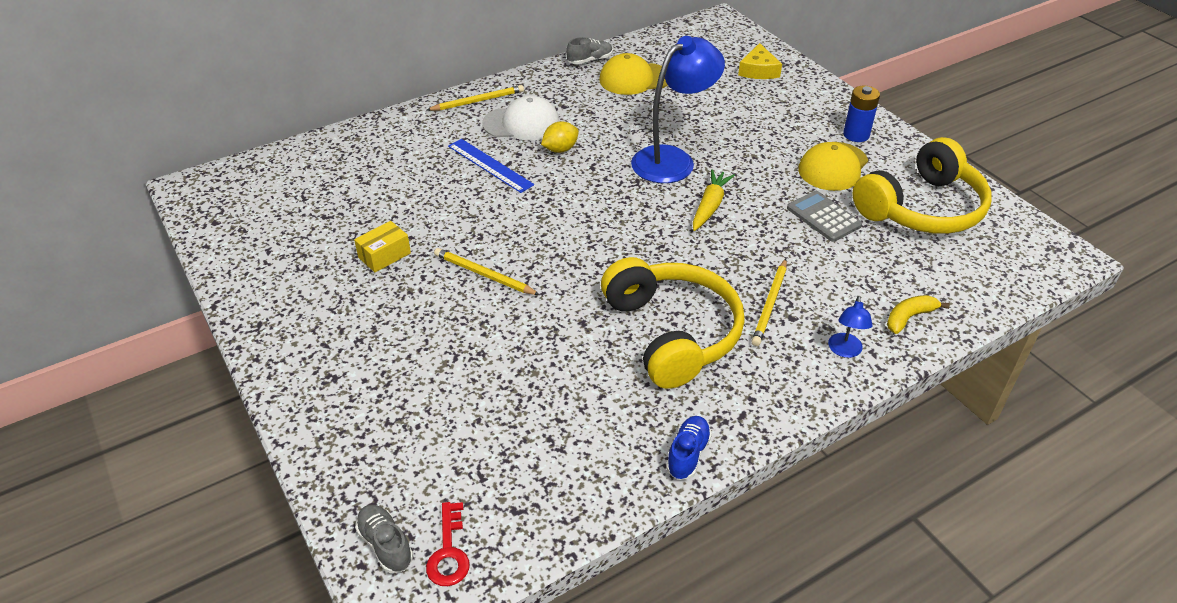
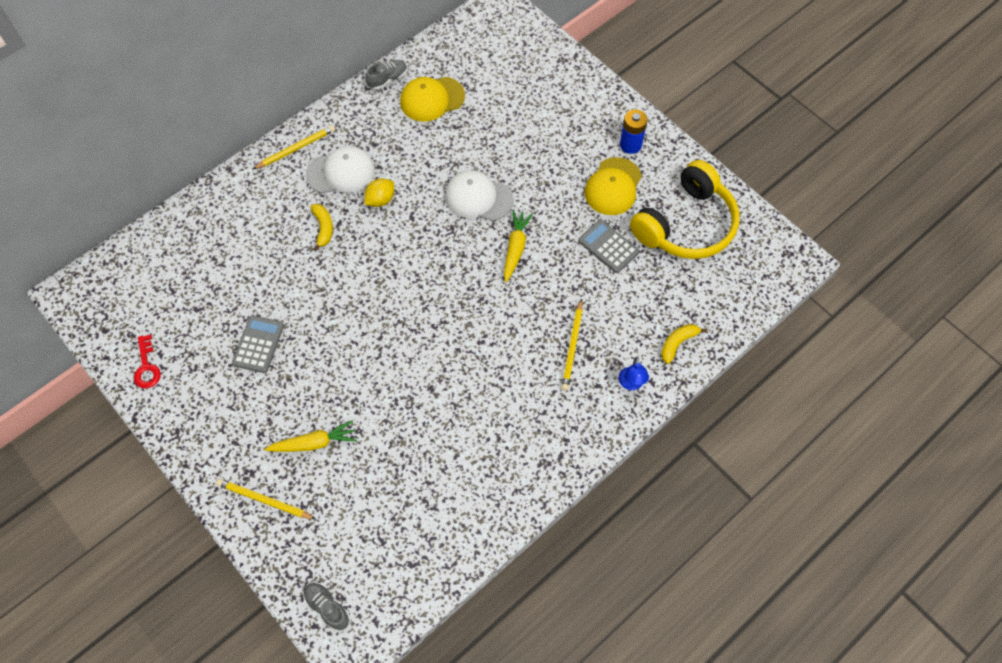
camera: 10 degrees left, 20 degrees up
yellow box [354,221,411,272] -> grey calculator [232,315,284,373]
red key [426,502,470,586] -> red key moved to [134,335,161,388]
yellow pencil [434,248,540,295] -> yellow pencil moved to [216,479,315,519]
blue ruler [448,139,534,193] -> yellow banana [310,204,333,251]
yellow headphones [601,257,745,389] -> none
blue lamp [631,36,725,183] -> white cap [445,170,514,221]
blue shoe [666,416,712,480] -> none
yellow cheese [738,43,782,79] -> none
none -> yellow carrot [264,420,357,452]

